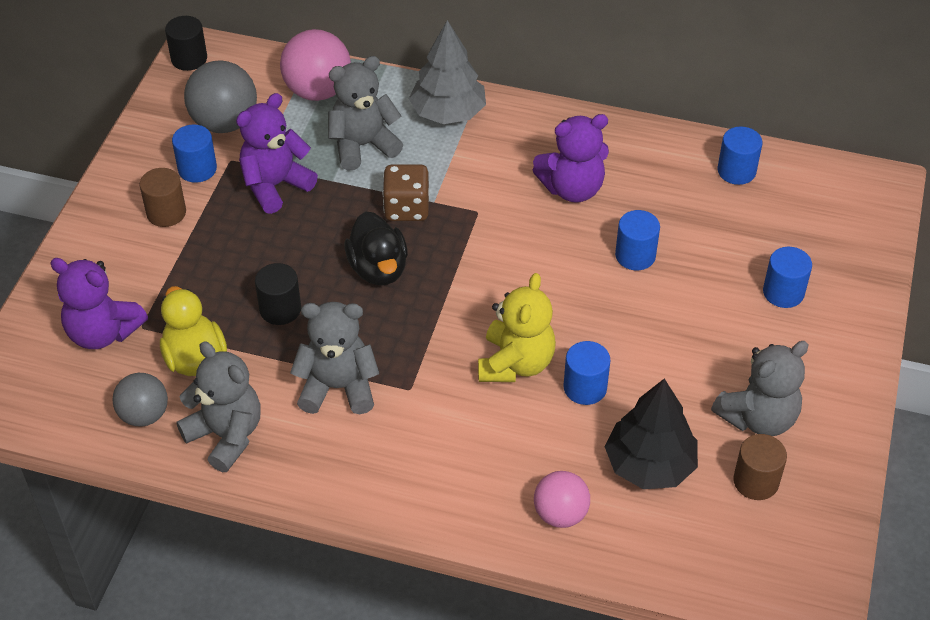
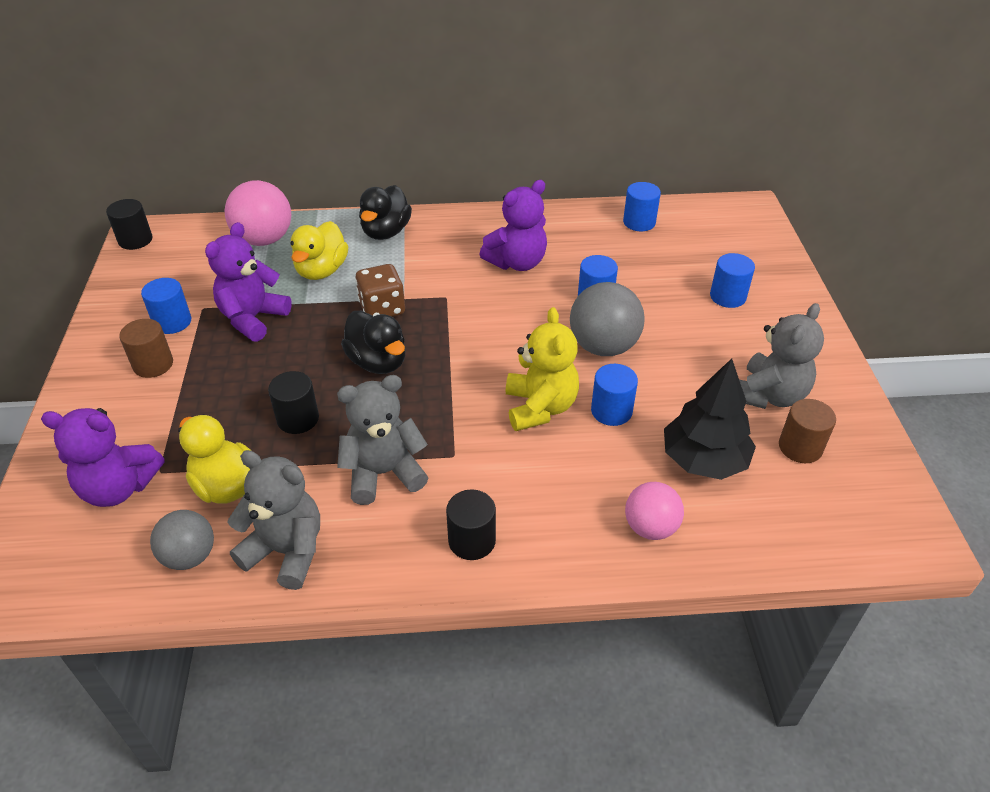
camera: 20 degrees left, 5 degrees down
grey ball [184,60,257,133] -> grey ball moved to [570,282,645,356]
grey teddy bear [328,56,403,171] -> yellow duck [290,221,348,280]
grey tree [409,20,486,124] -> black duck [359,185,412,240]
none -> black cylinder [446,489,496,560]

